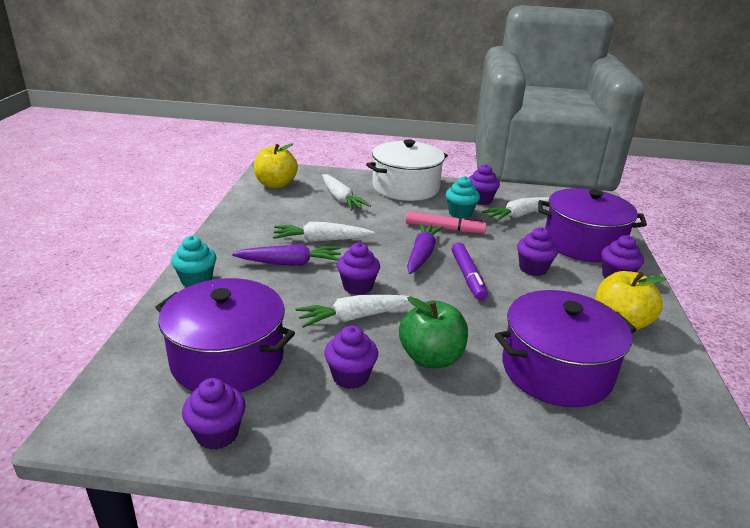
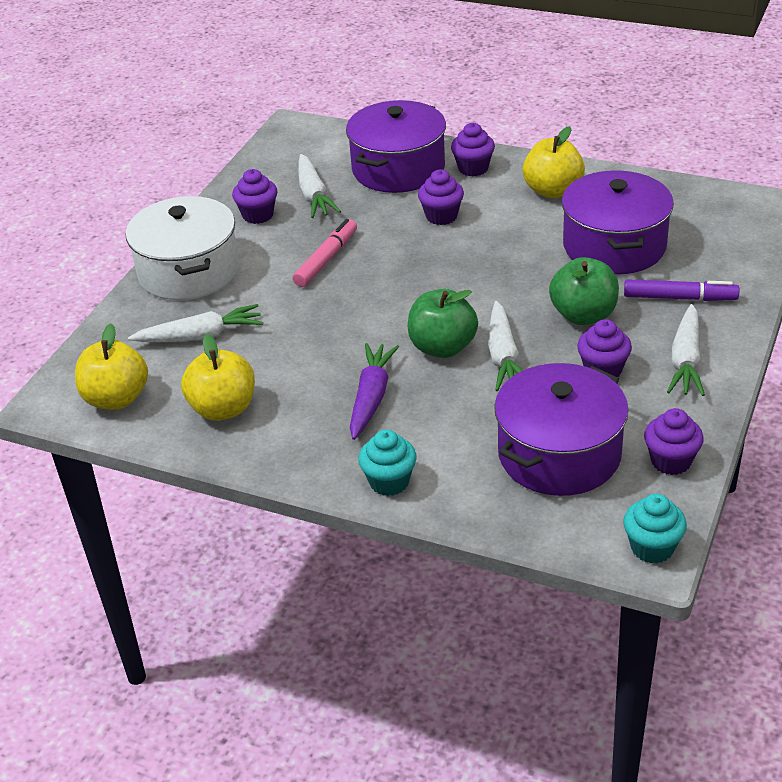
camera: 70 degrees left, 10 degrees up
white carrot [273,222,375,242] -> white carrot moved to [667,304,705,396]
purple cupcake [337,243,380,295] -> green apple [408,289,478,358]
purple carrot [407,223,443,274] -> none
turquoise cupcake [446,176,480,219] -> turquoise cupcake moved to [623,494,687,564]
purple marker [452,242,488,301] -> purple marker moved to [624,279,739,301]
none -> yellow apple [181,334,255,421]

